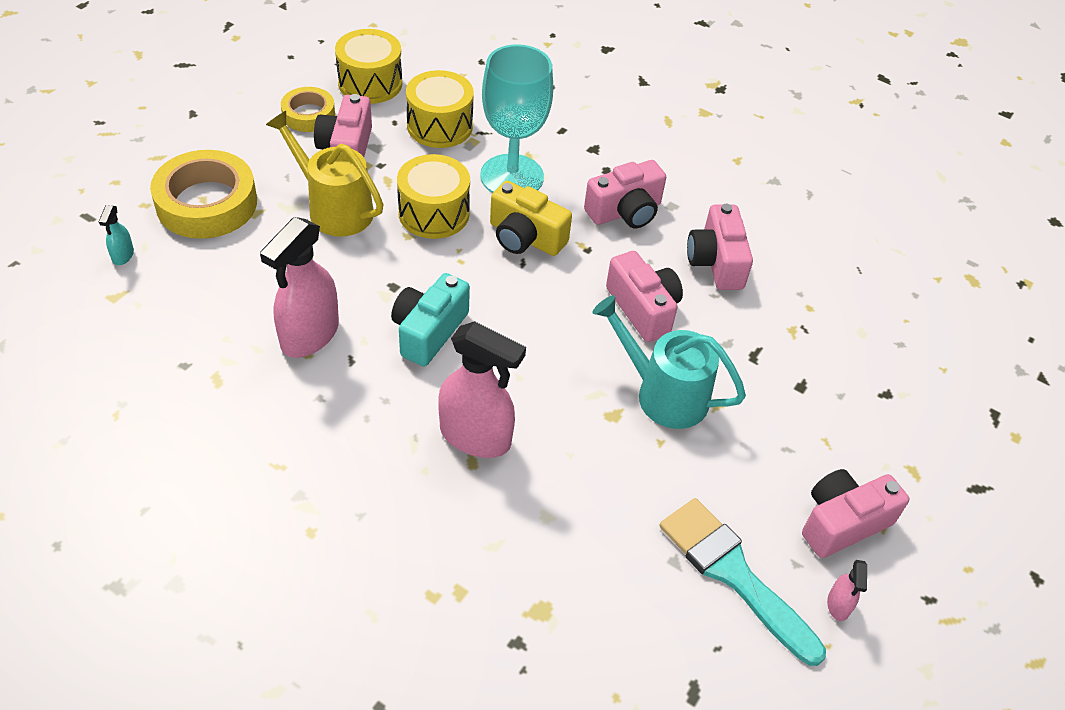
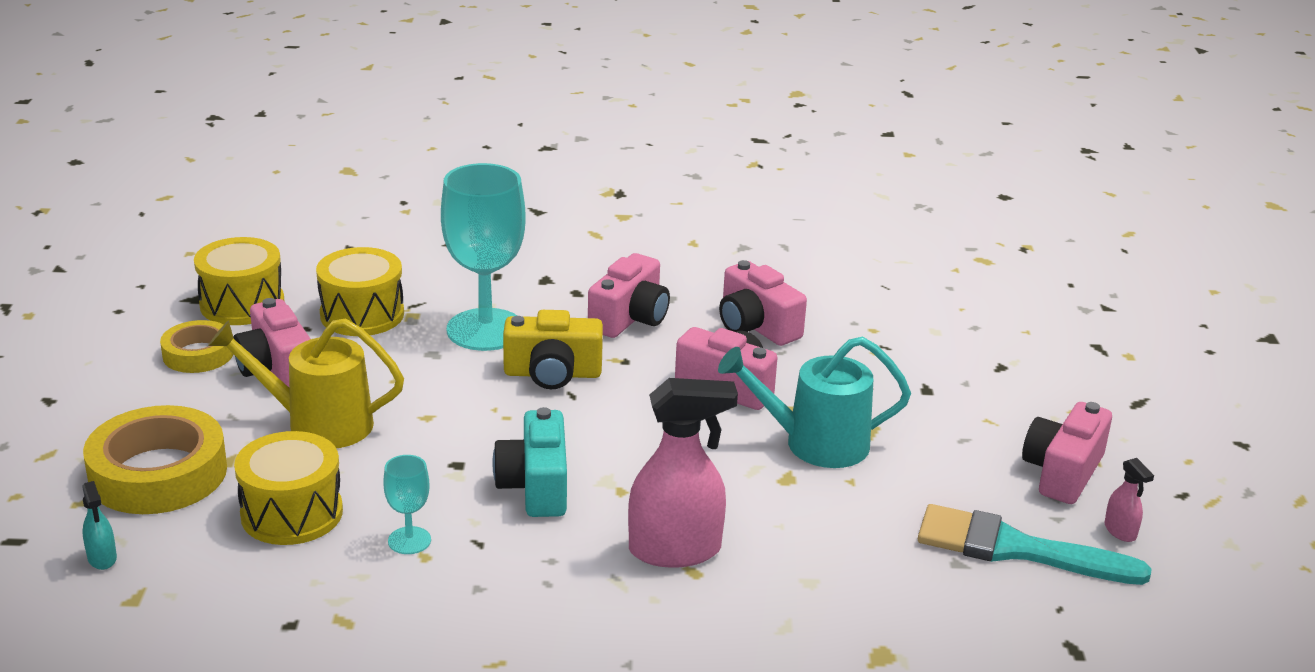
camera: 30 degrees left, 20 degrees down
pink spray bottle [260,217,339,358] -> turquoise goblet [383,455,431,554]
yellow drum [397,154,470,239] -> yellow drum moved to [234,431,343,545]

